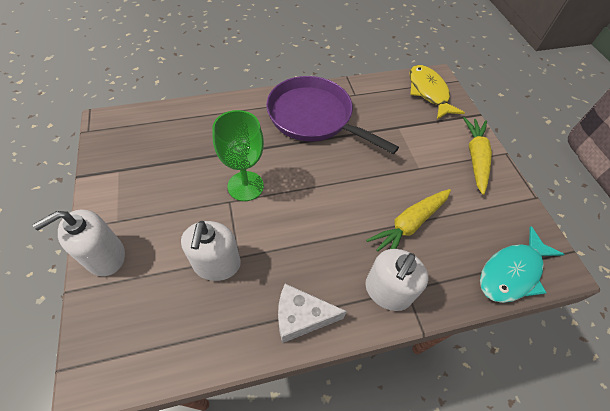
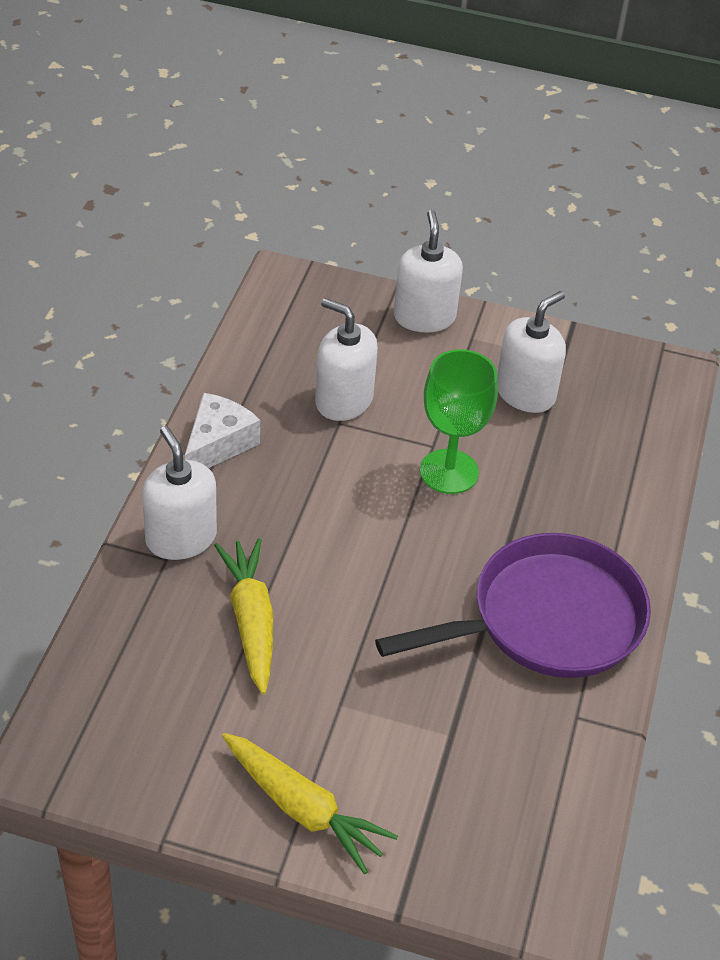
camera: 120 degrees right, 10 degrees down
yellow fish [409,65,465,120] -> none
turquoise fish [480,226,565,303] -> none
none -> white soap dispenser [497,291,566,413]

